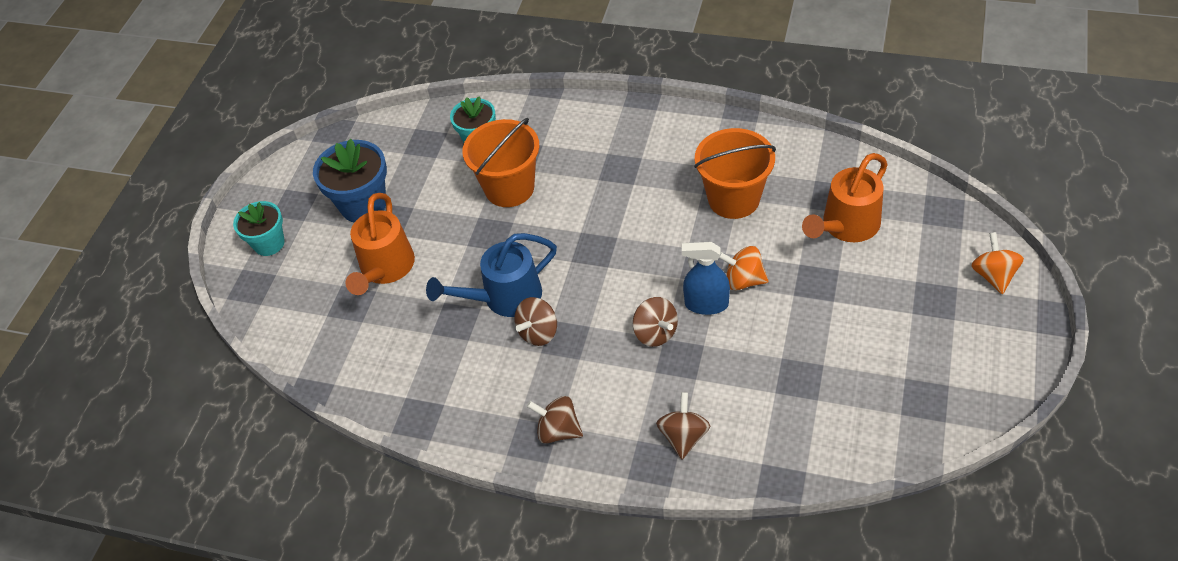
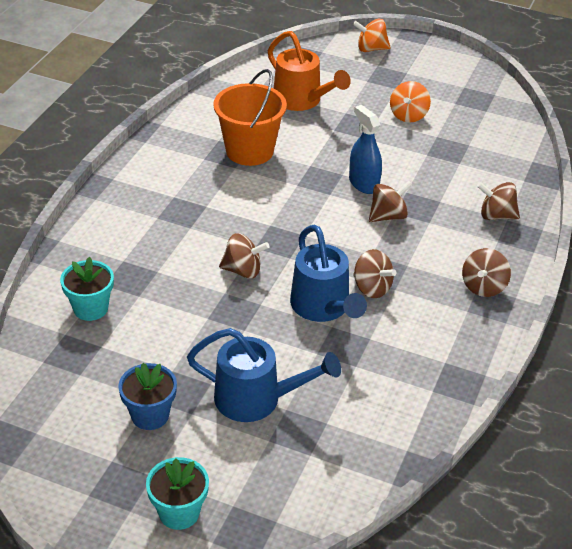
camera: 90 degrees left, 10 degrees down
blue flower pot [313,139,387,223] -> blue flower pot [118,363,177,430], size x0.66
orange watering can [345,193,415,295] -> blue watering can [187,328,341,422]
orange bucket [462,118,539,207] -> none
blue spray bottle [682,242,730,315] -> blue spray bottle turned 135 degrees clockwise [349,105,382,194]
orange spinning top [719,246,769,291] -> orange spinning top moved to [390,81,431,123]
none -> brown spinning top [219,233,270,278]

